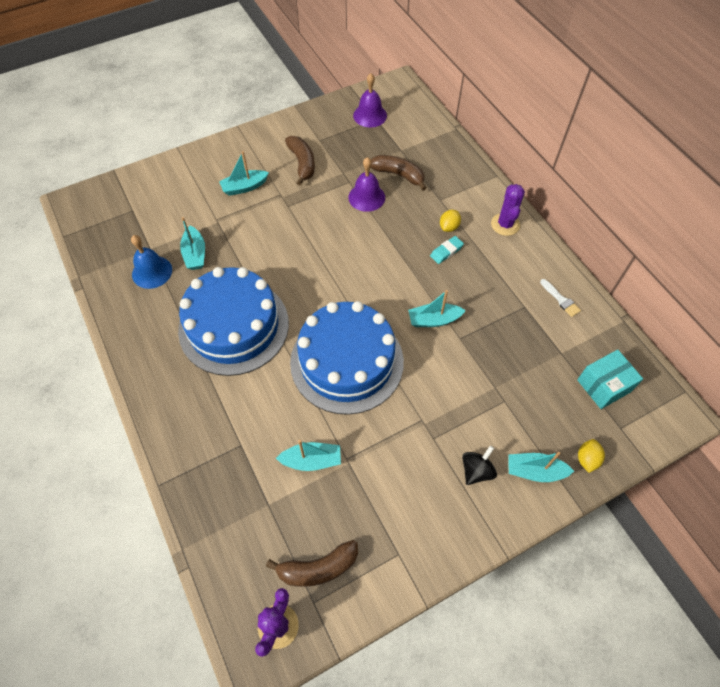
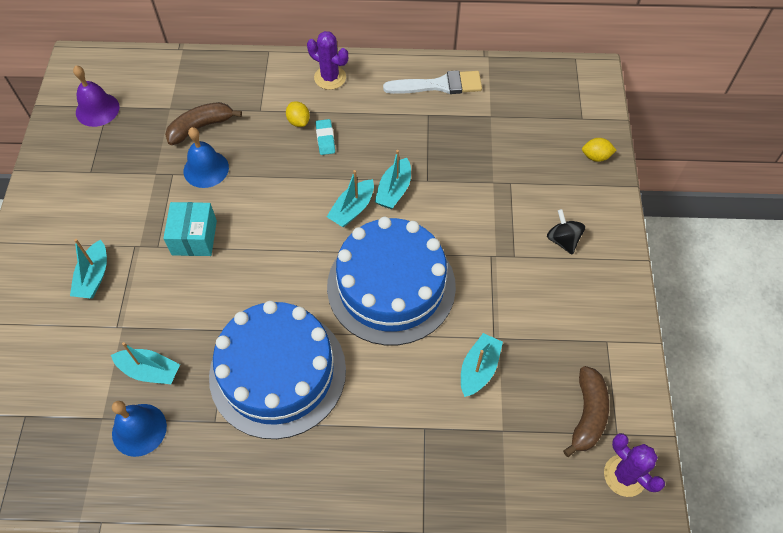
camera: 60 degrees left, 0 degrees up
brown banana [285,136,315,185] -> none
purple bell [348,157,385,212] -> blue bell [184,127,229,188]
turquoise boat [509,452,574,482] -> turquoise boat moved to [327,170,374,228]
white brush [540,279,581,317] -> white brush [383,70,482,94], size x1.89
turquoise box [577,350,643,409] -> turquoise box moved to [163,202,217,256]
yellow lemon [578,439,605,473] -> yellow lemon turned 45 degrees counterclockwise [582,138,617,162]

